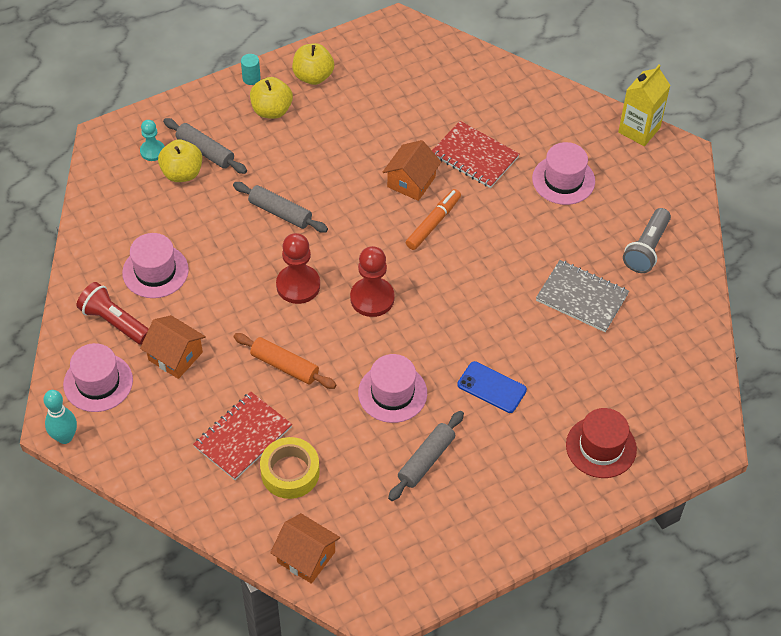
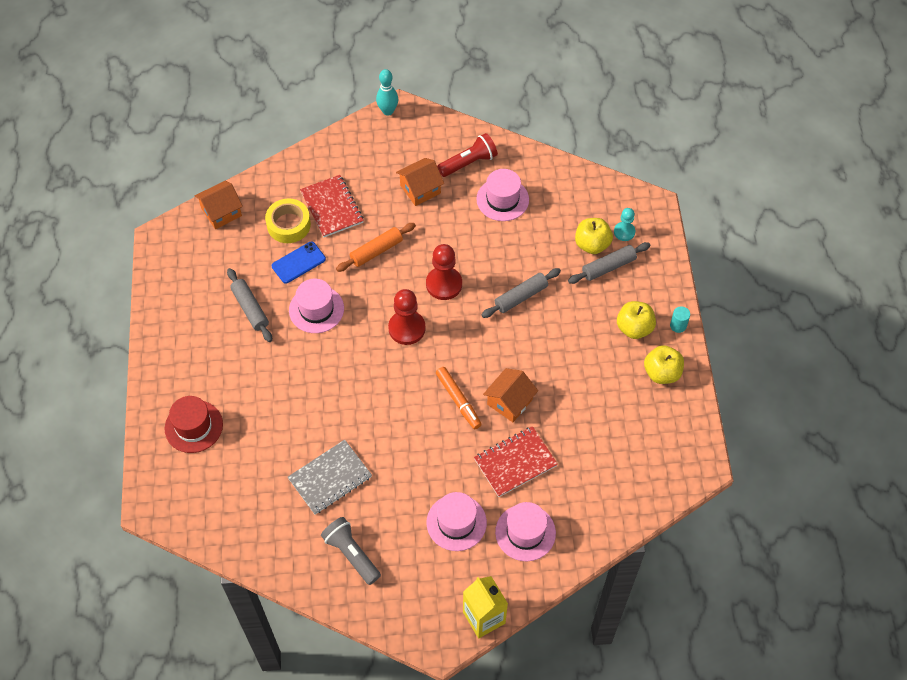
camera: 115 degrees right, 5 degrees up
pink hat [63,343,133,412] -> pink hat moved to [495,502,556,561]
orange house [383,140,441,201] -> orange house turned 75 degrees clockwise [483,368,538,422]
blue phone [457,361,527,413] -> blue phone moved to [272,242,326,284]

